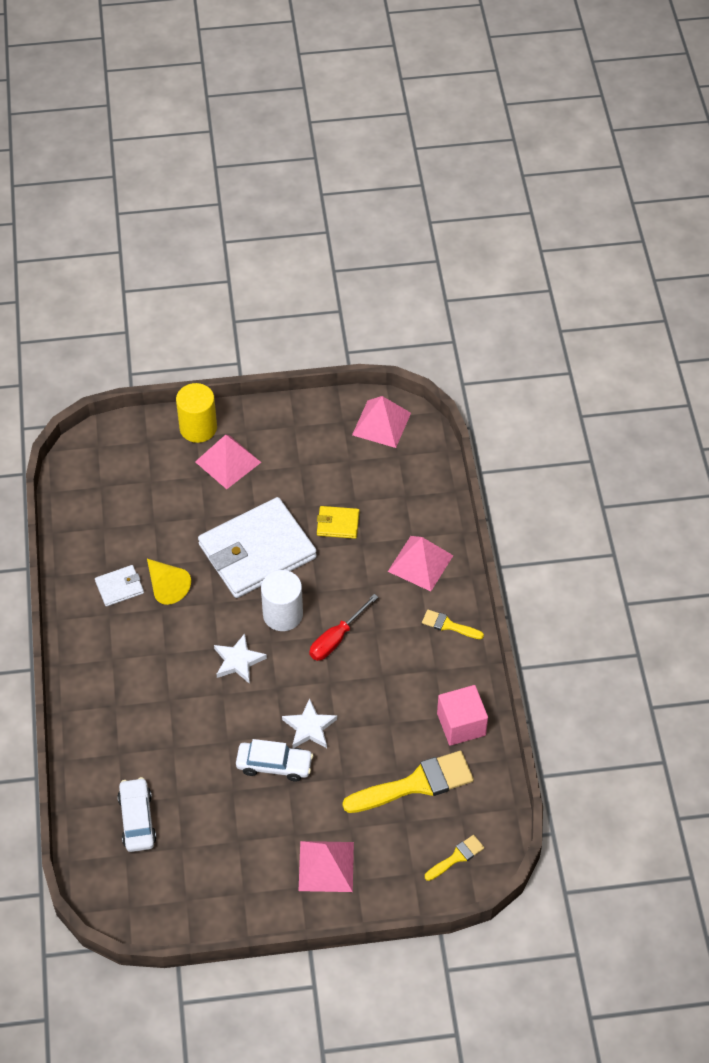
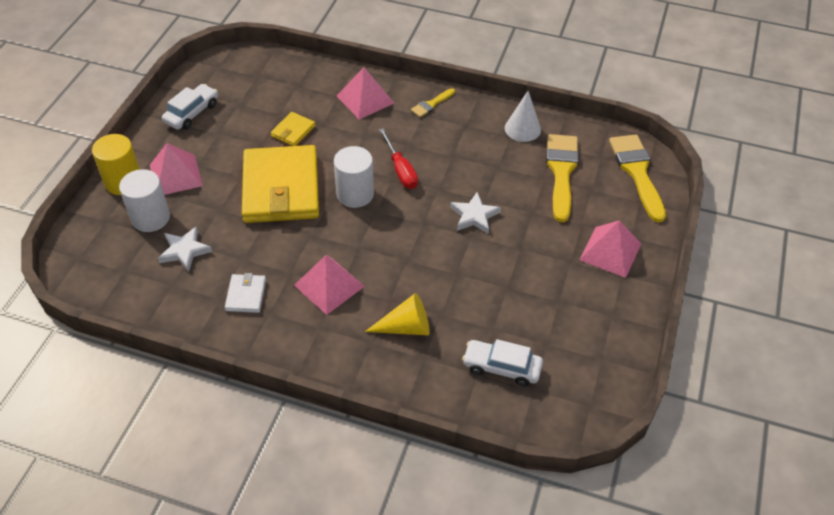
camera: 65 degrees left, 5 degrees down
yellow cone [147,559,191,605] -> yellow cone moved to [365,293,430,335]
white wallet [198,497,317,598] -> yellow wallet [242,145,319,223]
white star [214,633,267,684] -> white star moved to [158,226,212,272]
white car [236,739,313,782] -> white car moved to [162,84,218,130]
pink pyramid [352,396,411,448] -> pink pyramid moved to [294,255,365,315]
yellow brush [425,835,484,881] -> yellow brush [609,134,666,222], size x2.01
pink cube [437,685,488,746] -> white cone [505,91,541,142]
none -> white cylinder [119,169,170,232]

